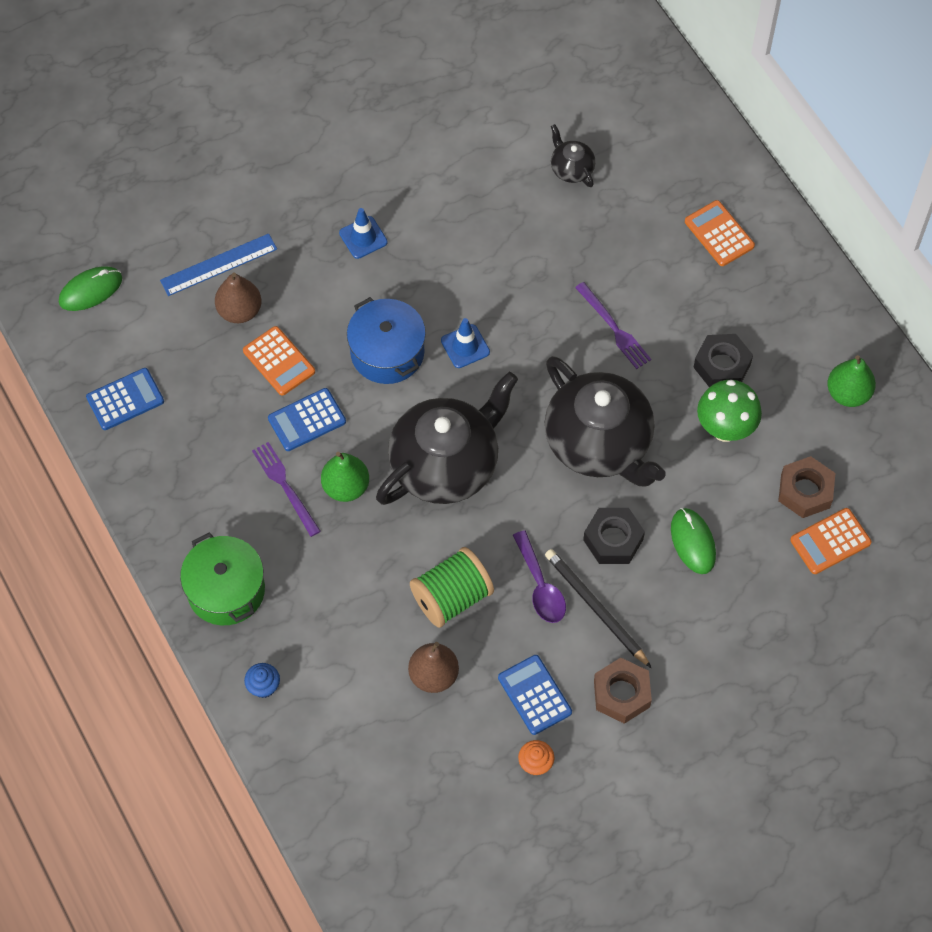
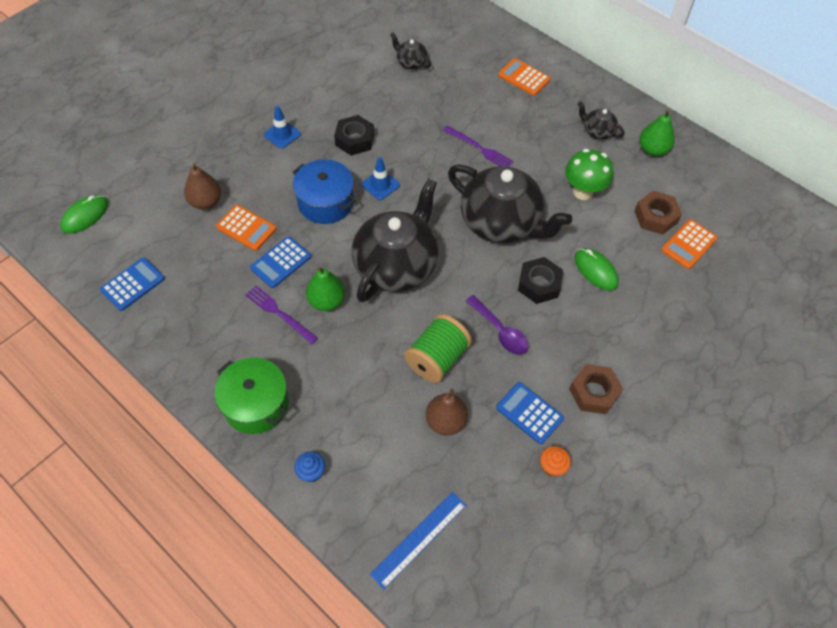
camera: 20 degrees left, 5 degrees down
blue ruler [160,234,277,296] -> blue ruler moved to [370,492,466,589]
black pencil [545,549,651,668] -> none
black nut [693,334,753,387] -> black nut moved to [334,115,374,156]
none -> black teapot [578,101,625,139]

